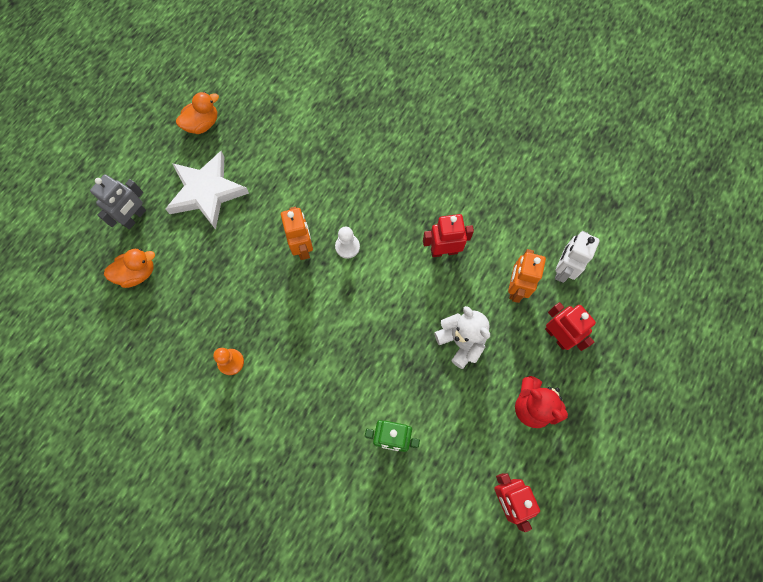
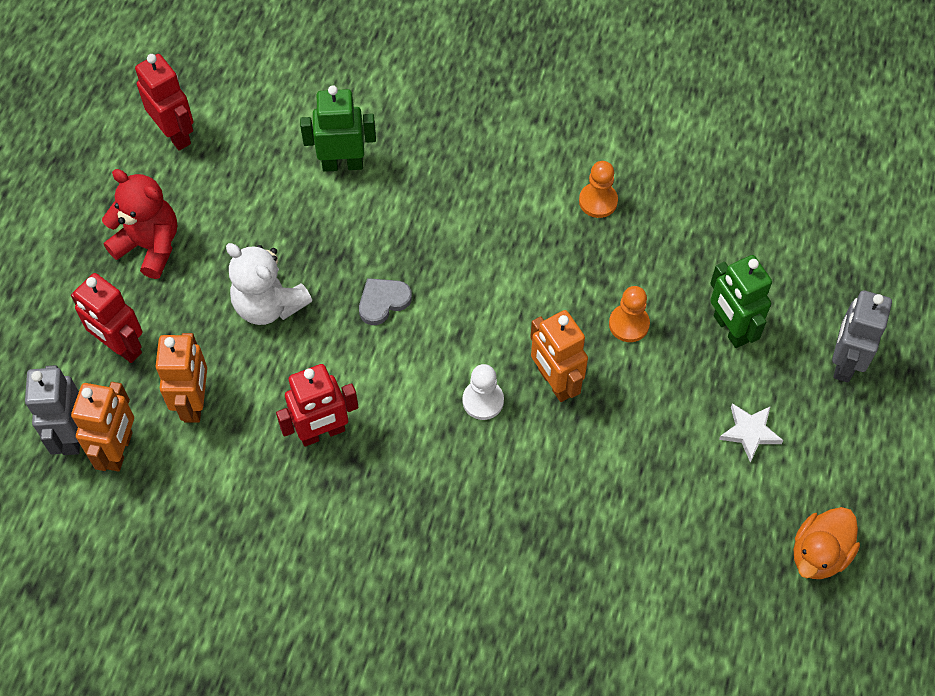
camera: 165 degrees right, 10 degrees down
orange duck [104,249,155,288] -> none
white star [165,151,249,230] -> white star [719,403,783,463], size x0.44
white robot [555,231,600,283] -> orange robot [71,382,134,472]
none -> grey robot [25,365,80,455]
none -> grey heart [359,278,412,325]
none -> orange pawn [609,286,650,342]
none -> green robot [710,255,772,348]

